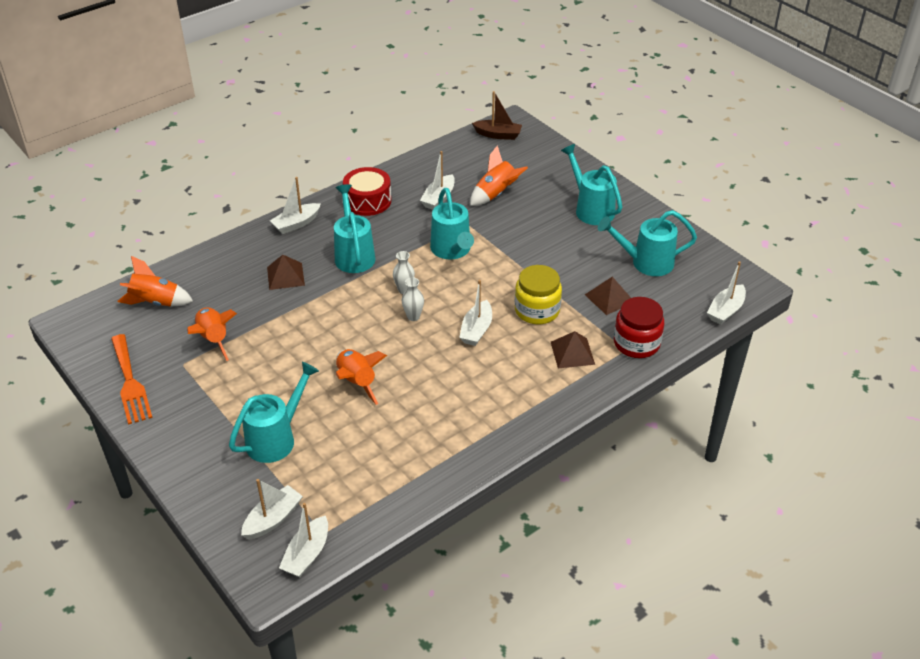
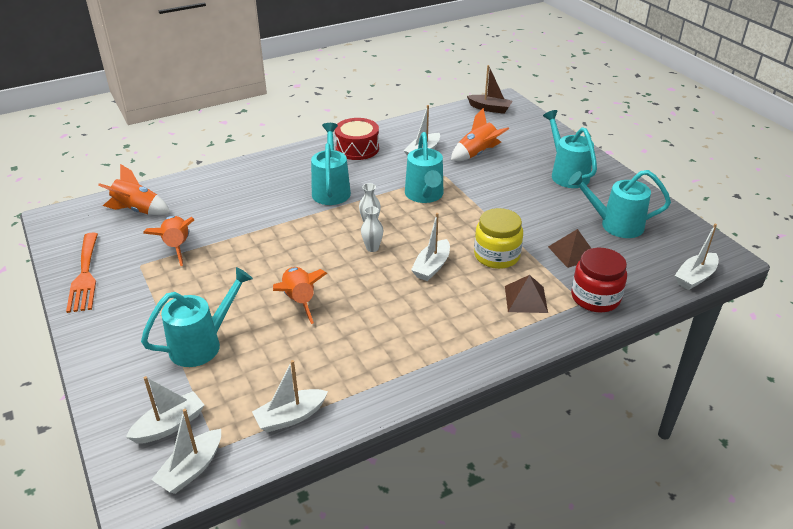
camera: 10 degrees right, 5 degrees down
brown pyramid [267,255,305,290] -> none
white boat [270,177,321,234] -> white boat moved to [252,360,328,432]

